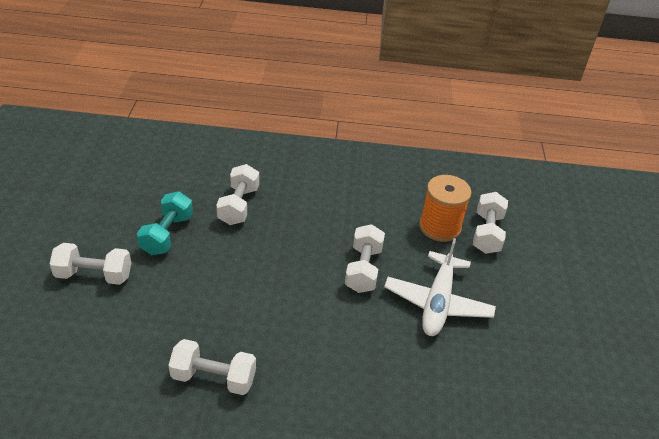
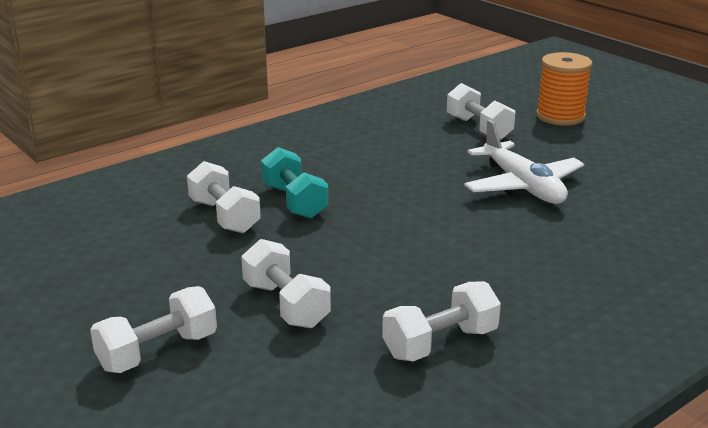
camera: 40 degrees left, 15 degrees down
turquoise dumbbell [137,191,193,255] -> turquoise dumbbell moved to [261,147,328,219]
white dumbbell [345,224,385,293] -> white dumbbell moved to [241,239,331,328]
orange spool [419,175,472,242] -> orange spool moved to [536,52,592,126]

